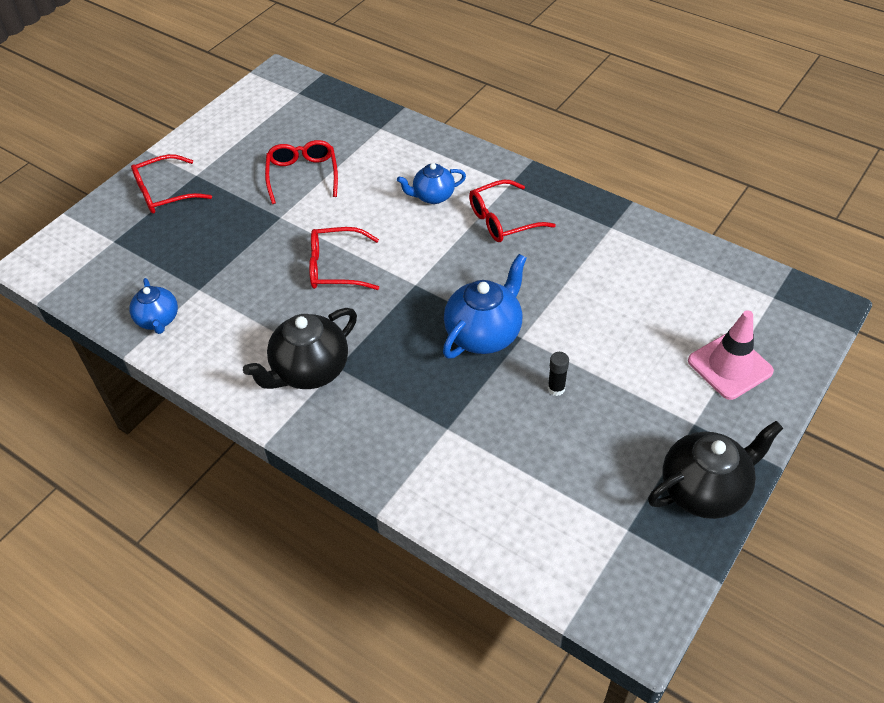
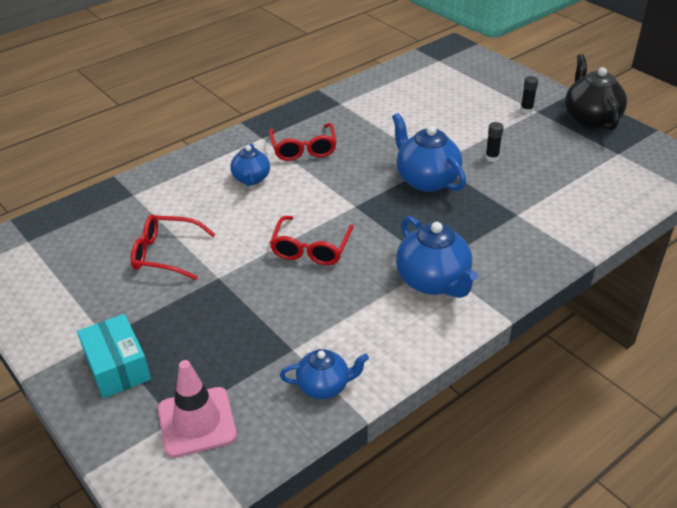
camera: 75 degrees left, 10 degrees down
red glasses [131,154,212,214] -> turquoise box [77,314,151,399]
black teapot [243,308,357,389] -> blue teapot [396,216,478,298]
pink traffic cone [688,310,774,400] -> pink traffic cone moved to [158,360,237,458]
none -> black glue stick [521,76,538,114]

